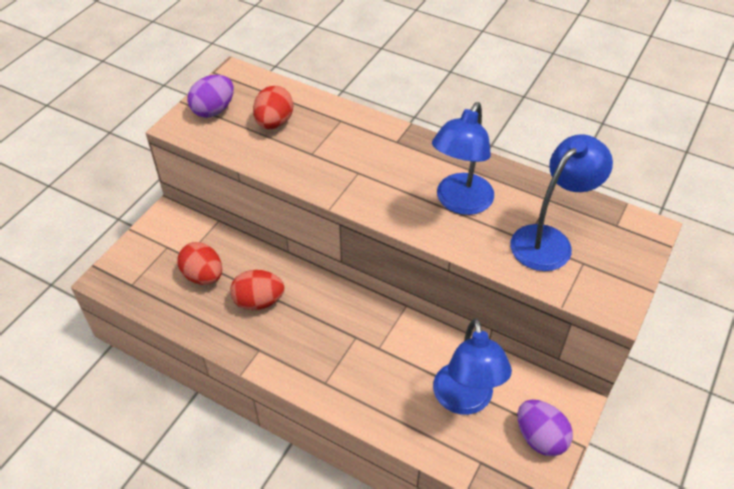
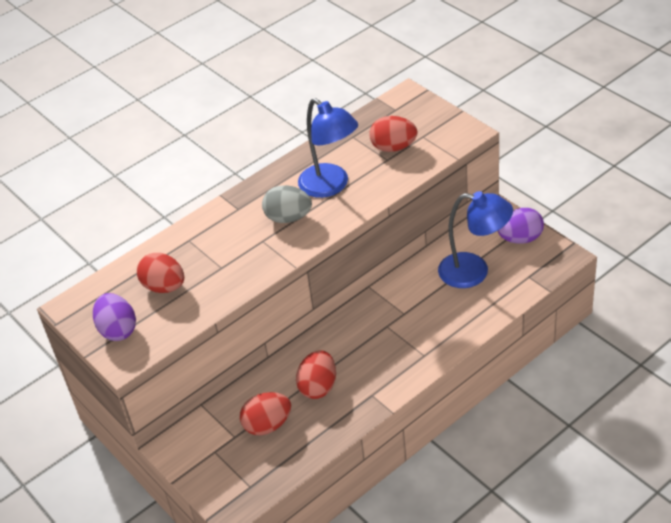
camera: 65 degrees left, 5 degrees down
blue lamp [510,134,613,271] -> red egg [370,116,418,152]
none -> grey egg [262,185,312,223]

